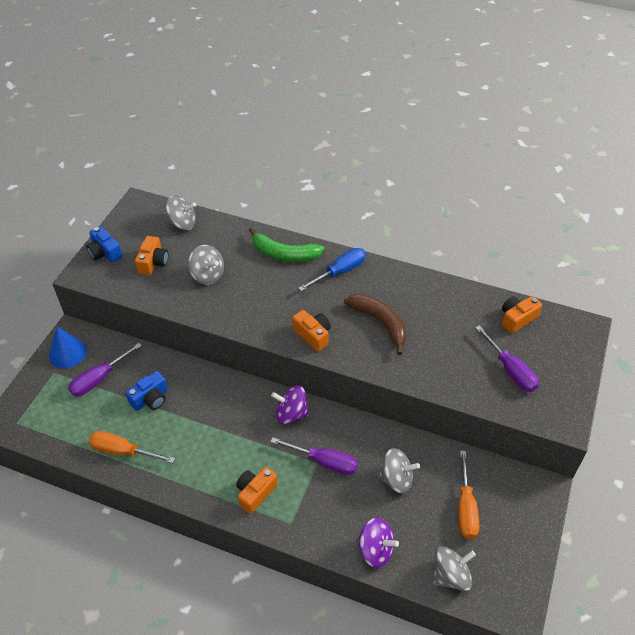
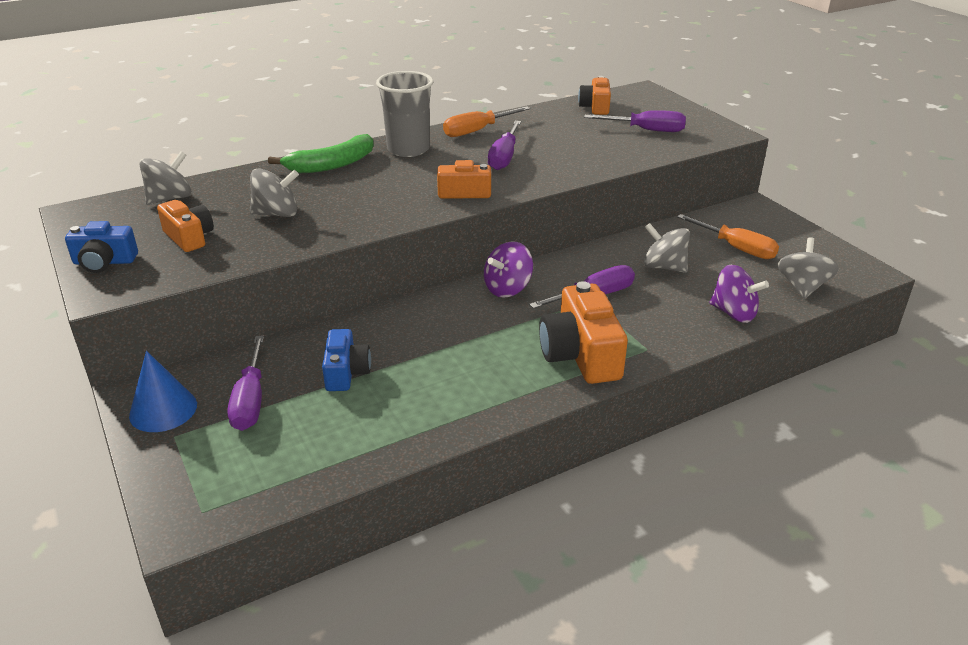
camera: 50 degrees left, 15 degrees down
orange screwdriver [89,431,175,463] -> orange screwdriver moved to [443,106,530,137]
orange camera [236,467,278,514] -> orange camera [539,281,628,384], size x1.65
blue screwdriver [298,248,366,291] -> grey cup [376,71,433,157]
brown banana [344,294,407,355] -> purple screwdriver [488,121,521,170]
purple spinning top [356,517,399,568] -> purple spinning top turned 60 degrees clockwise [710,265,769,323]
grey spinning top [377,448,420,494] -> grey spinning top turned 105 degrees counterclockwise [644,223,690,273]

